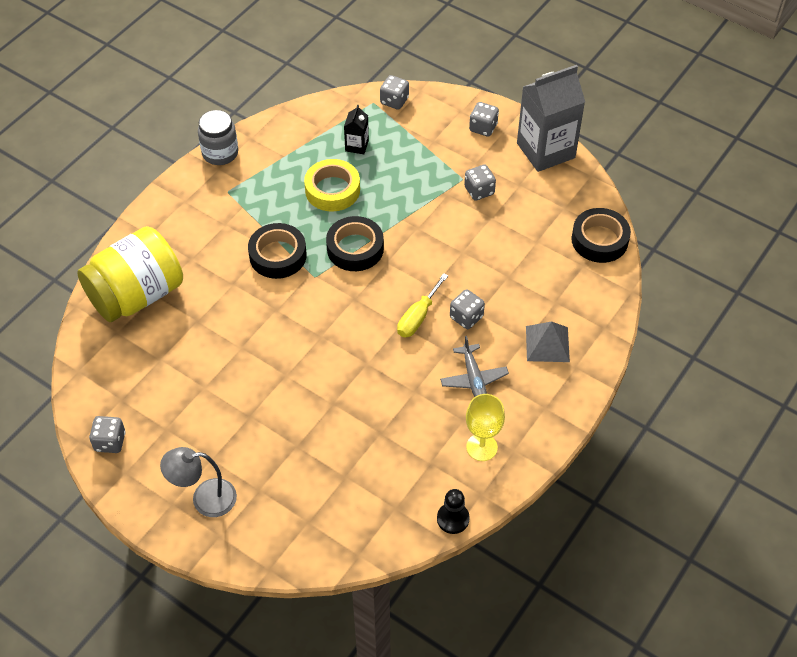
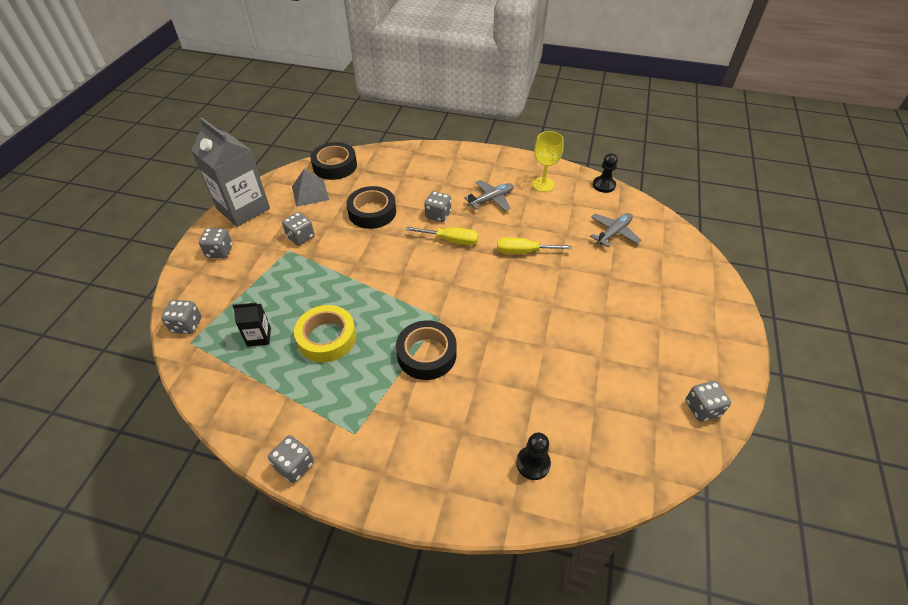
camera: 110 degrees left, 5 degrees down
yellow jar [77,226,183,322] -> black pawn [516,432,551,480]
grey lamp [160,447,237,517] -> none
grey jar [198,110,238,165] -> grey dice [268,435,314,483]
black tape [326,216,384,271] -> black tape moved to [347,186,396,229]
grey pyramid [526,321,570,362] -> grey pyramid moved to [292,169,329,207]
none -> yellow screwdriver [497,237,572,254]
none -> grey plane [590,213,641,248]

